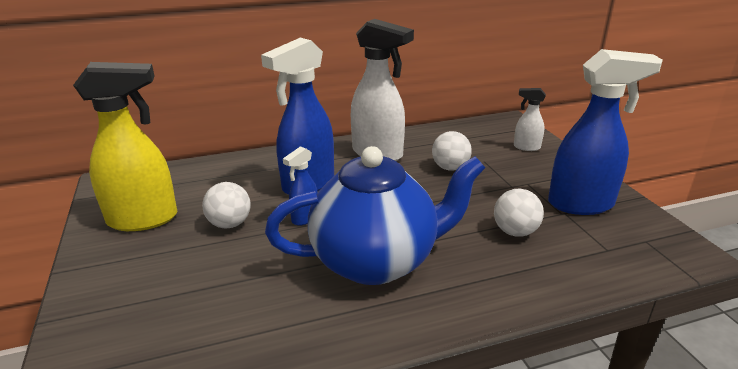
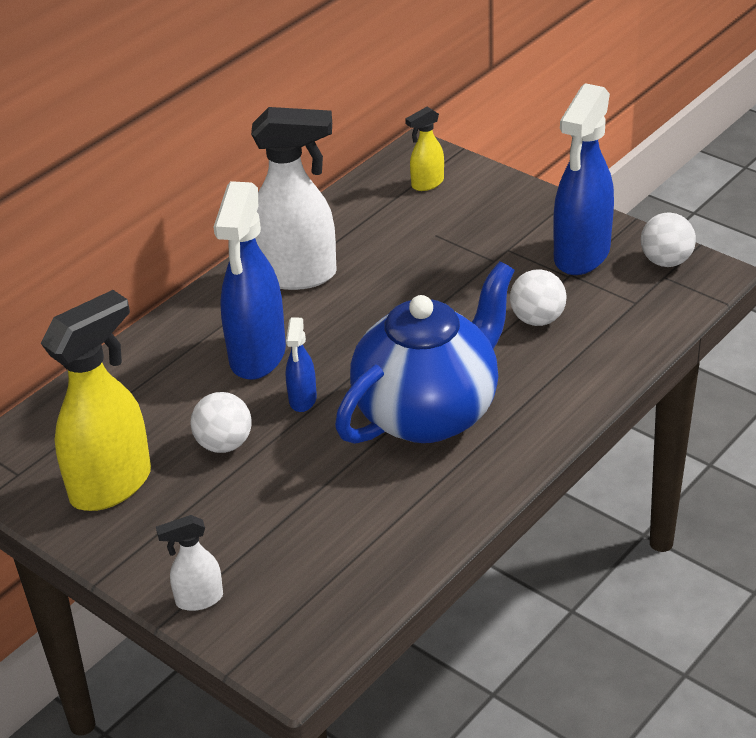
camera: 30 degrees left, 10 degrees up
white ball [432,131,472,171] -> white ball moved to [641,212,696,267]
white spray bottle [514,88,546,151] -> white spray bottle moved to [156,515,223,611]
blue spray bottle [548,49,663,215] -> blue spray bottle turned 150 degrees clockwise [553,83,614,275]
none -> yellow spray bottle [405,107,444,191]

